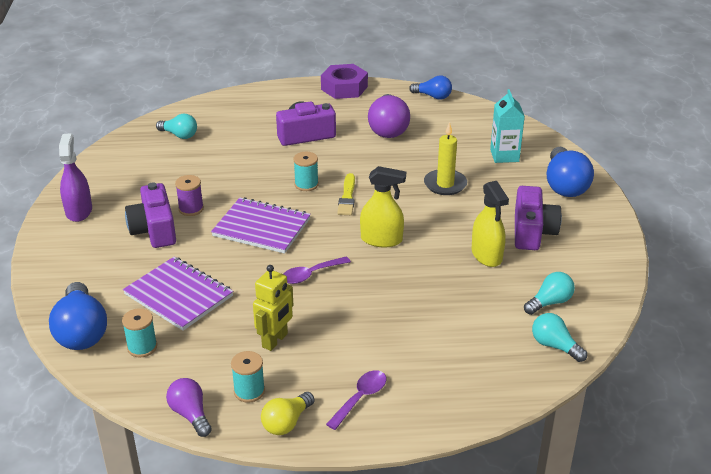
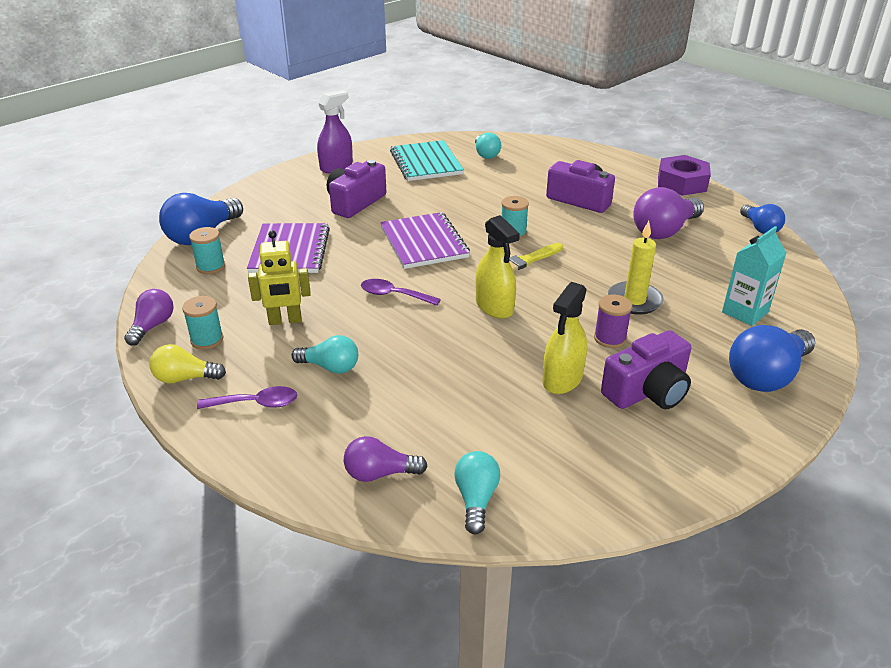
camera: 50 degrees right, 0 degrees up
purple spool [175,175,204,216] -> purple spool moved to [594,295,632,348]
turquoise light bulb [524,272,575,315] -> turquoise light bulb moved to [292,335,358,374]
none -> purple light bulb [344,436,427,482]
none -> turquoise notebook [390,140,464,181]

